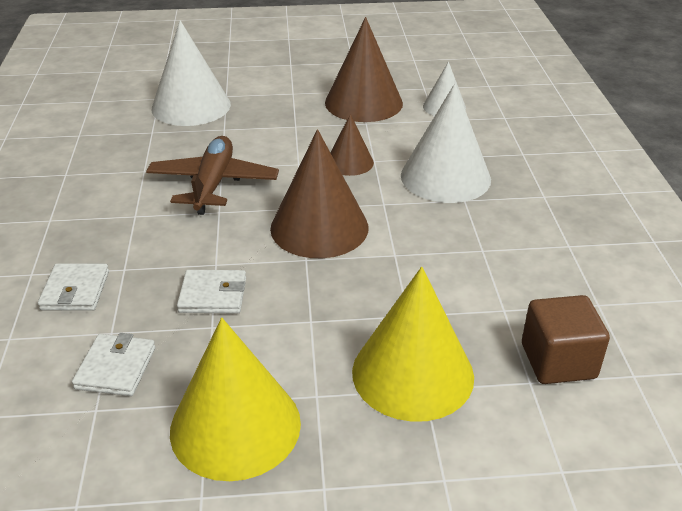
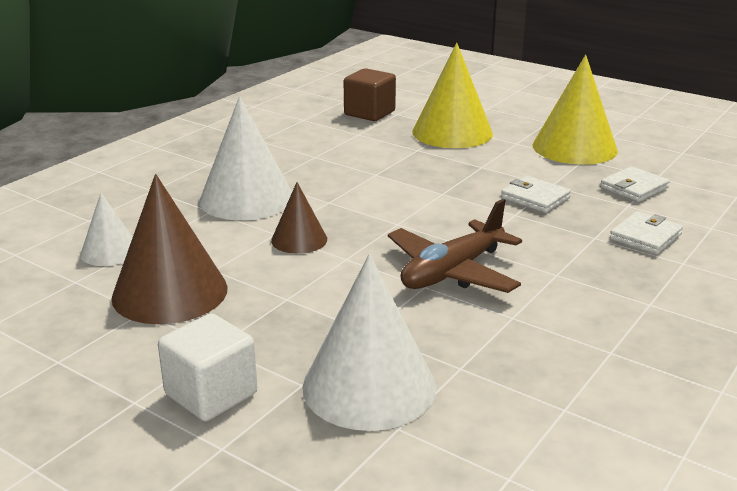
camera: 140 degrees left, 10 degrees down
brown cone [270,129,368,258] -> none
none -> white cube [158,313,258,421]

